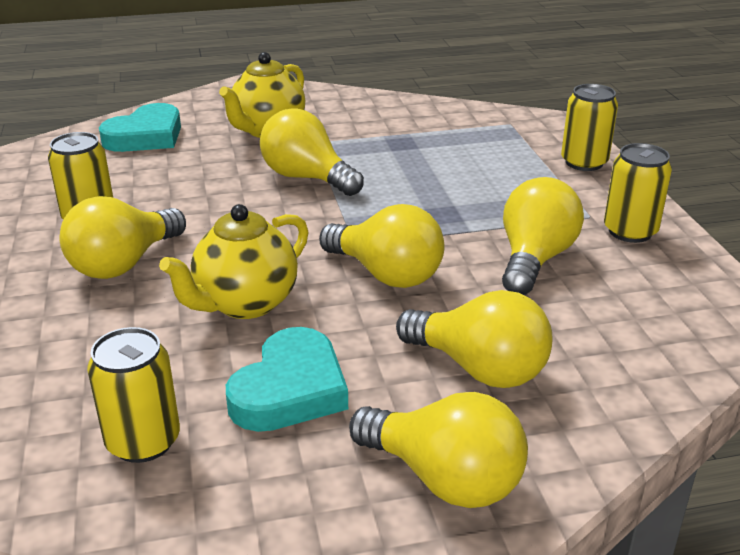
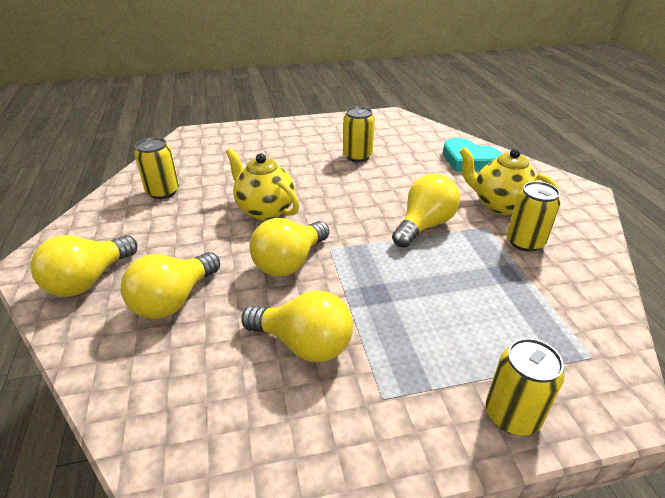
camera: 90 degrees right, 5 degrees up
yellow light bulb [59,196,186,279] -> none
turquoise heart [226,327,348,432] -> none
yellow can [604,143,672,243] -> yellow can moved to [507,181,561,252]

